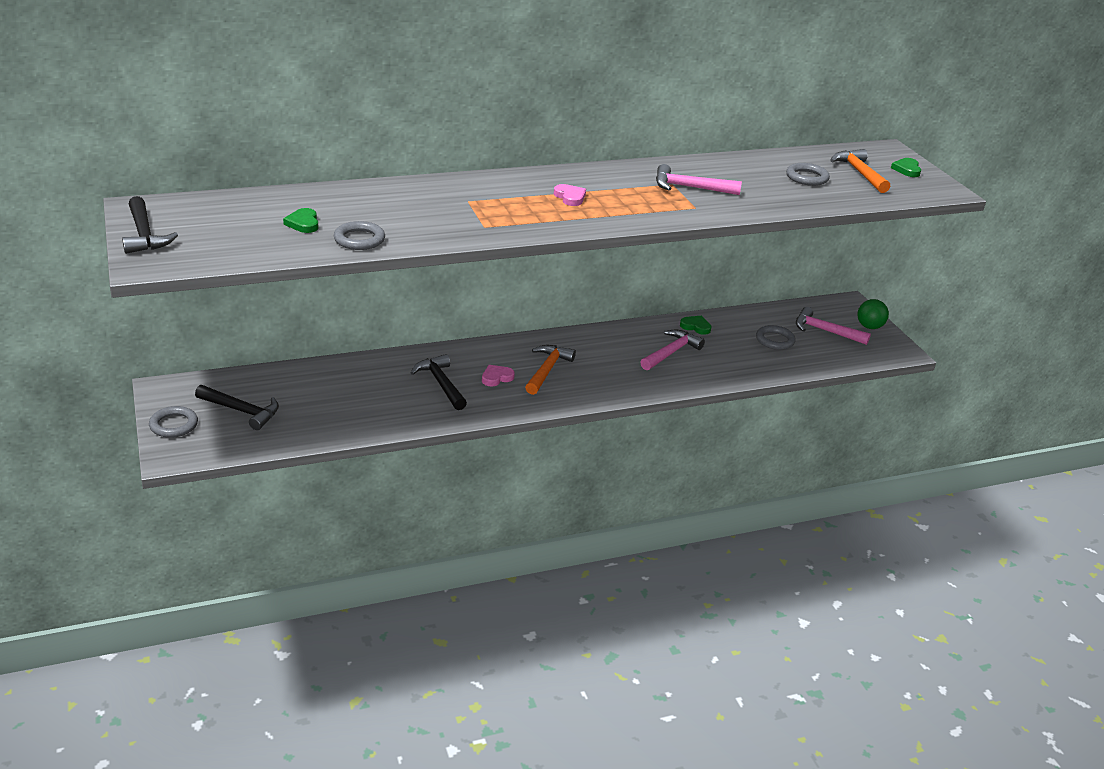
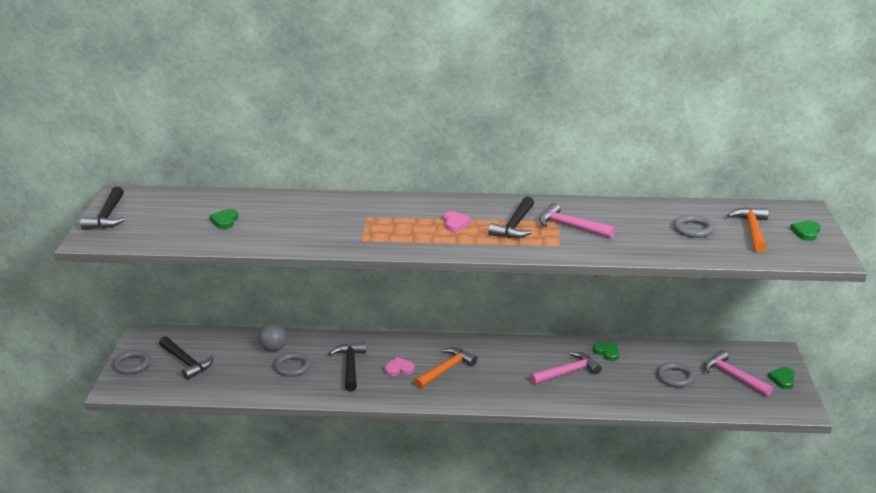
camera: 25 degrees right, 5 degrees down
grey ring [334,221,385,250] -> grey ring moved to [274,352,311,377]
green ball [858,299,889,329] -> green heart [768,367,795,389]
none -> grey ball [258,323,287,352]
none -> black hammer [488,197,534,238]

